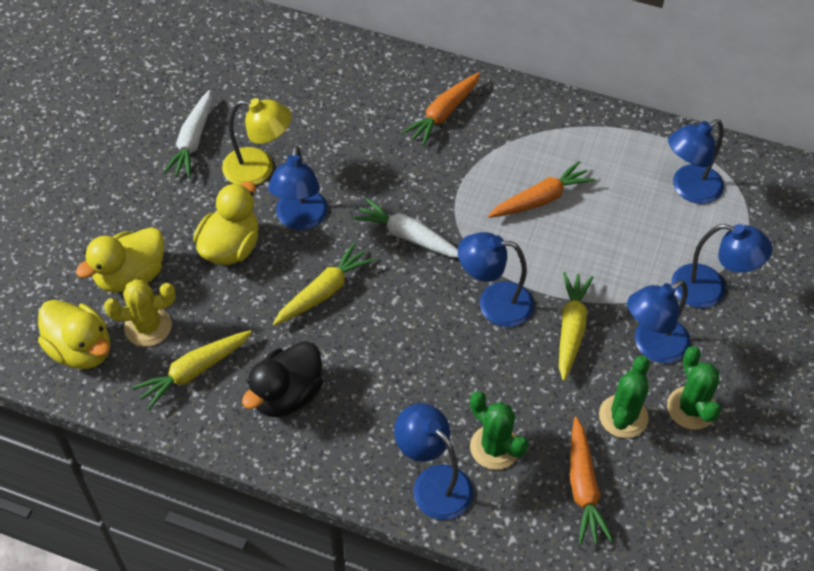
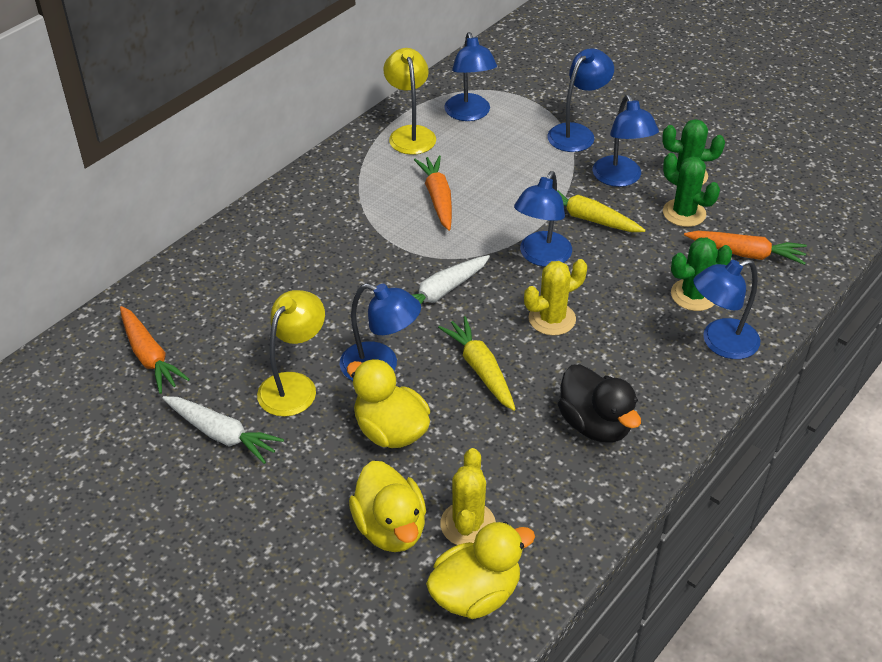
camera: 70 degrees left, 10 degrees down
yellow carrot [132,330,252,410] -> none
orange carrot [402,72,480,146] -> orange carrot moved to [120,306,190,394]
none -> yellow lamp [383,48,436,155]
none -> yellow cactus [524,259,587,336]

